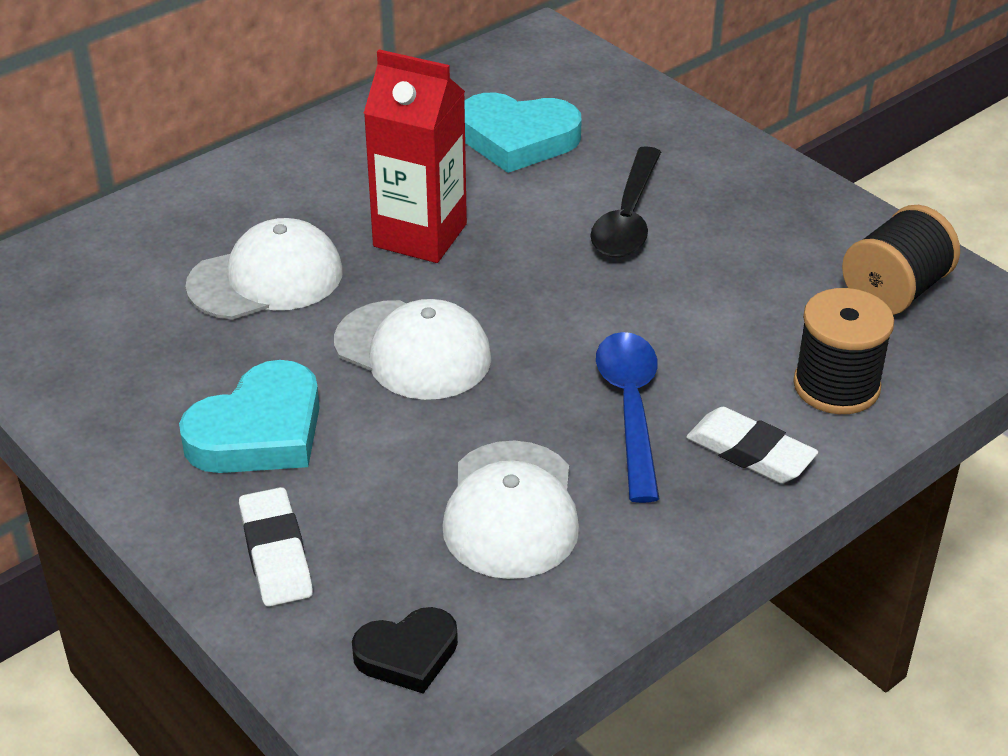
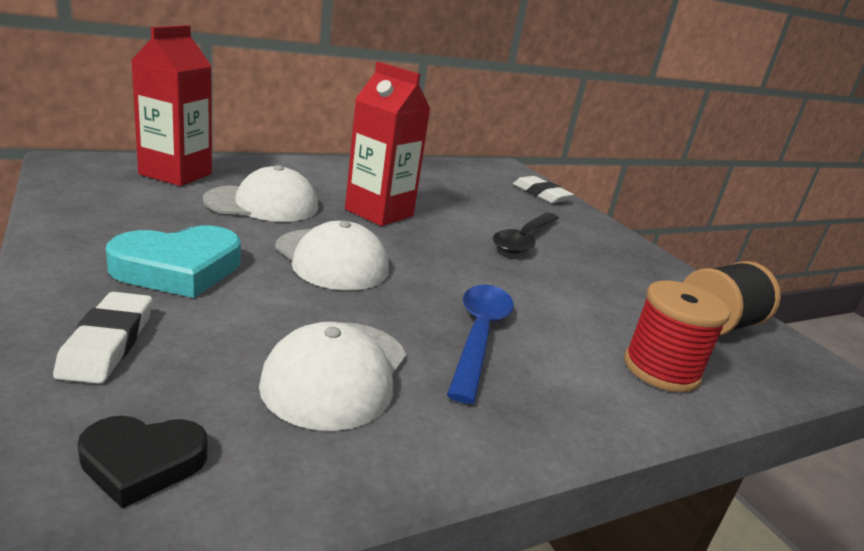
camera: 10 degrees right, 15 degrees down
turquoise heart [464,92,582,173] -> none
white eraser [686,407,818,483] -> white eraser moved to [513,176,574,203]
black spool [793,288,894,414] -> red spool [624,281,730,392]
none -> red carton [131,25,212,186]

